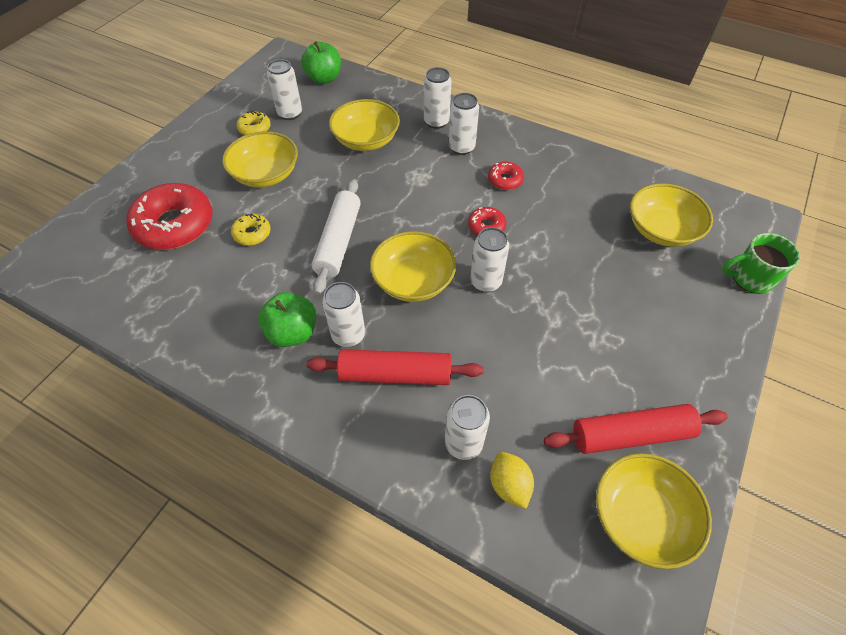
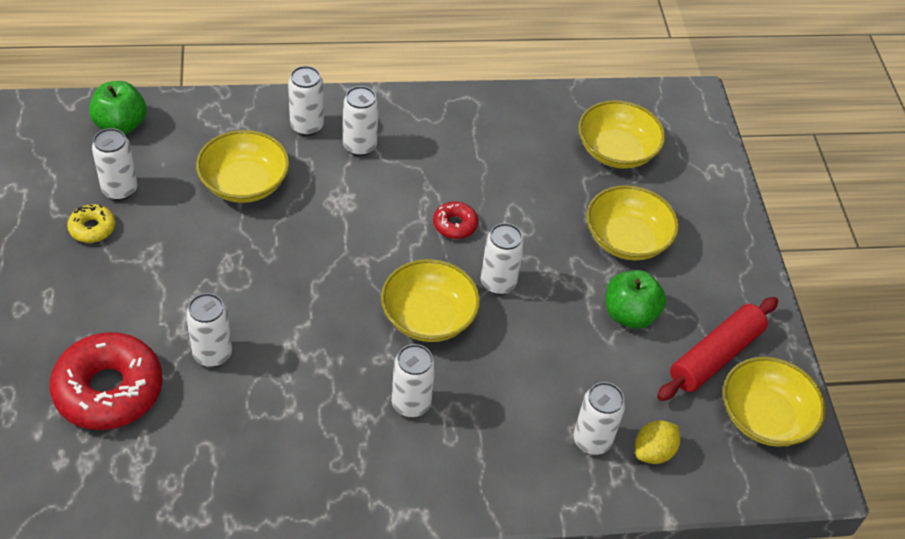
camera: 40 degrees left, 5 degrees down
yellow bowl [222,131,298,187] -> yellow bowl moved to [586,185,679,260]
yellow donut [231,213,271,246] -> white can [186,293,232,367]
green apple [258,292,316,347] -> green apple moved to [606,270,666,329]
red rolling pin [306,349,484,385] -> none
white rolling pin [312,179,361,295] -> none
red donut [488,162,524,190] -> none
yellow lemon [491,452,534,509] -> yellow lemon turned 75 degrees counterclockwise [635,420,680,464]
green mug [722,233,800,294] -> none

